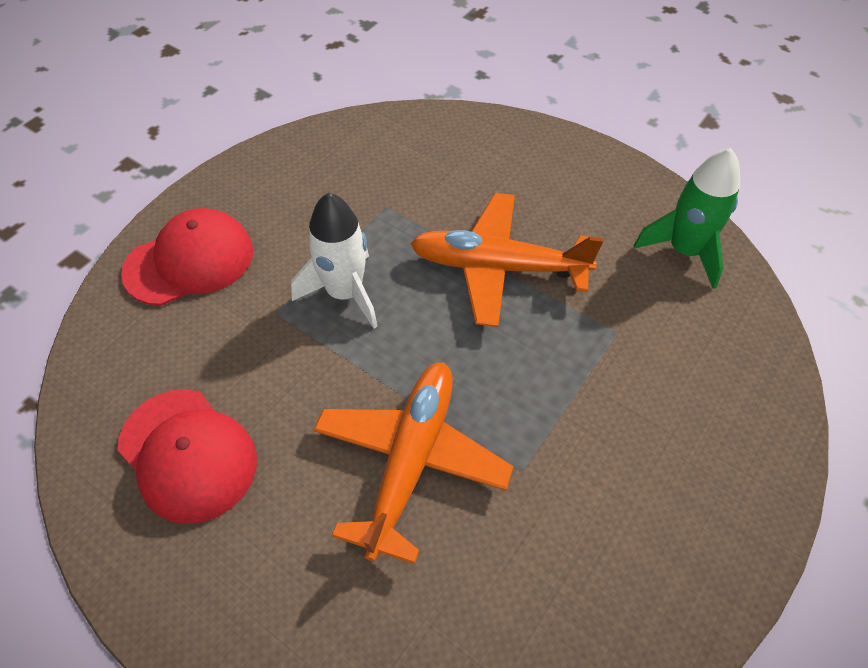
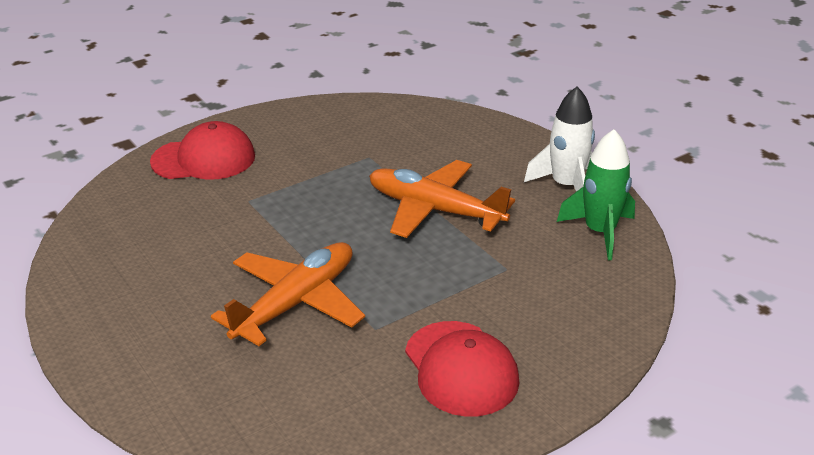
camera: 20 degrees right, 20 degrees down
red cap [117,389,257,524] -> red cap moved to [405,321,519,417]
white rocket [291,193,378,329] -> white rocket moved to [524,86,595,192]

